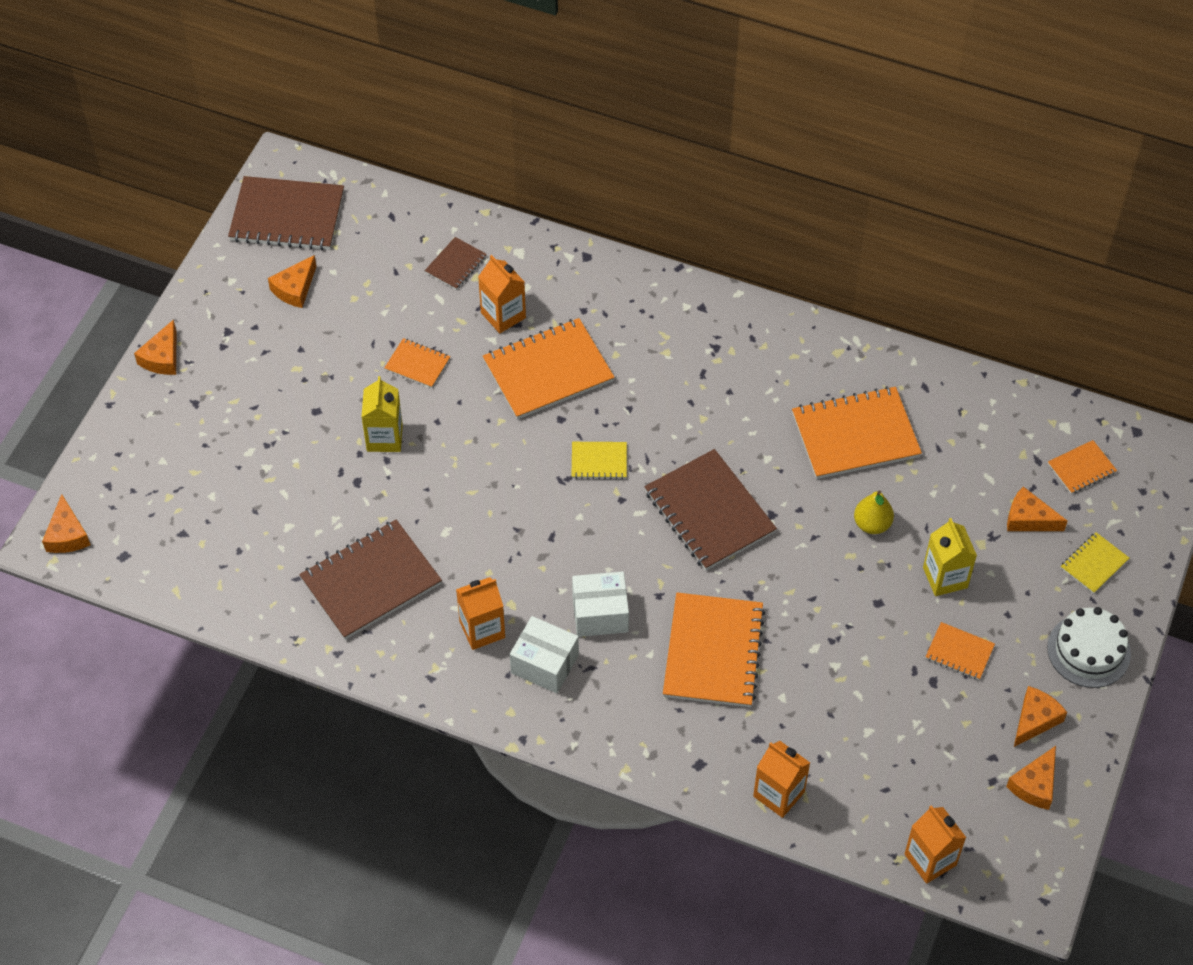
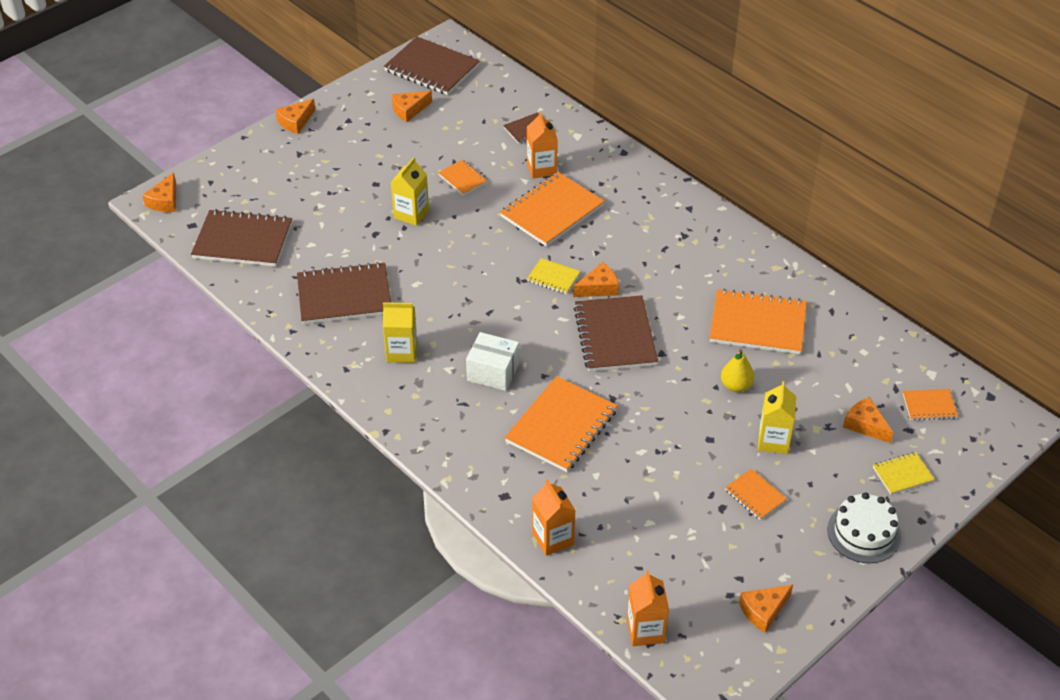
camera: 25 degrees right, 10 degrees down
orange carton [456,577,505,650] -> yellow carton [383,302,417,363]
orange notebook [483,318,615,419] -> orange notebook turned 45 degrees counterclockwise [500,172,605,247]
white box [510,616,579,693] -> none
orange cheese [1014,686,1067,747] -> orange cheese moved to [573,262,619,297]
none -> brown notebook [191,209,292,267]

